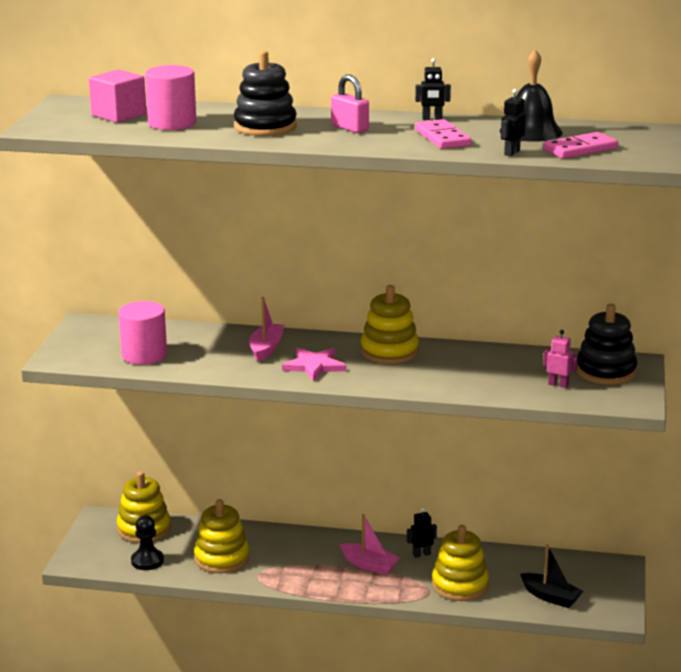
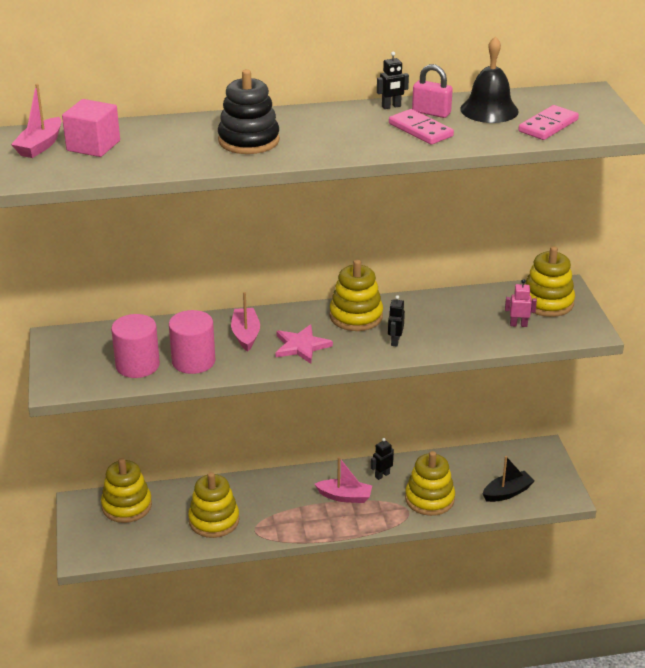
camera: 20 degrees left, 10 degrees up
black pawn [131,515,164,570] -> none
pink cylinder [145,65,196,130] -> pink cylinder moved to [169,310,215,374]
pink padlock [331,75,369,133] -> pink padlock moved to [412,64,453,118]
black robot [501,89,526,156] -> black robot moved to [388,295,405,347]
black boat [520,544,583,608] -> black boat turned 45 degrees counterclockwise [483,456,535,502]
black stacking toy [577,304,637,385] -> yellow stacking toy [525,246,575,317]
none -> pink boat [11,84,61,158]

